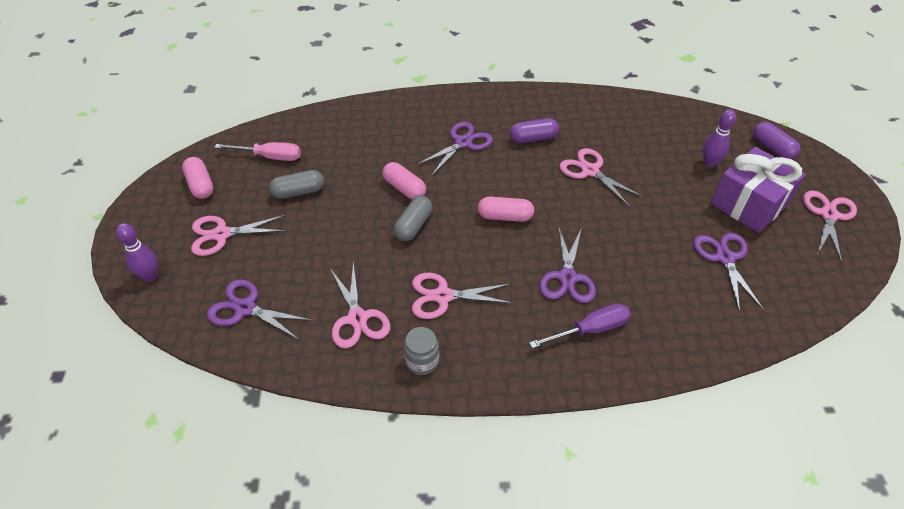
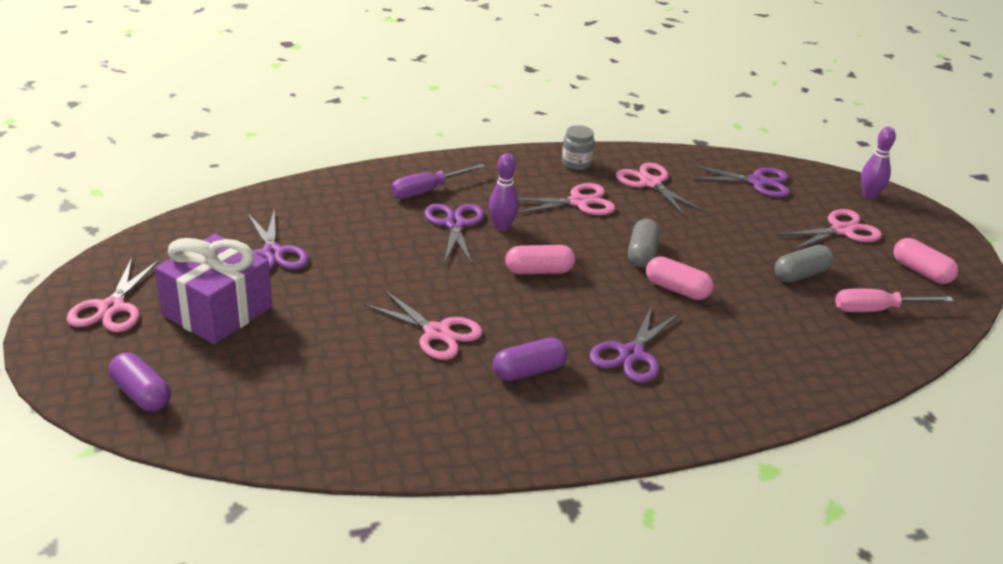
camera: 165 degrees right, 15 degrees down
purple bowling pin [703,110,736,167] -> purple bowling pin moved to [489,153,519,231]

